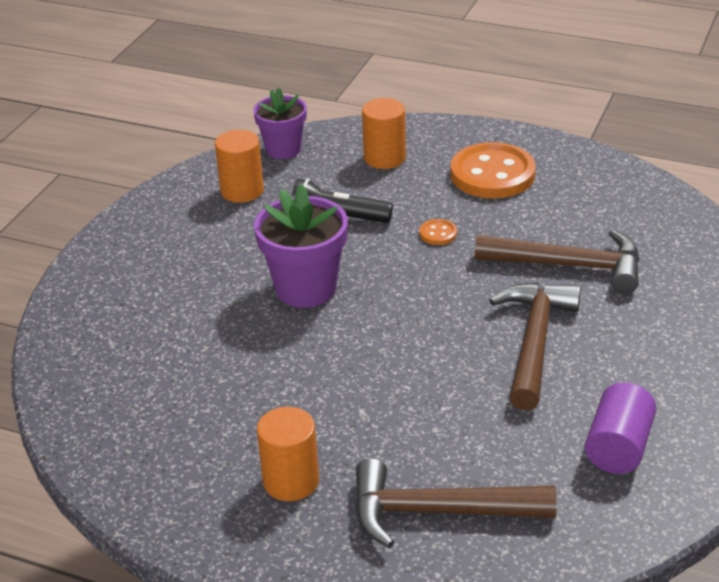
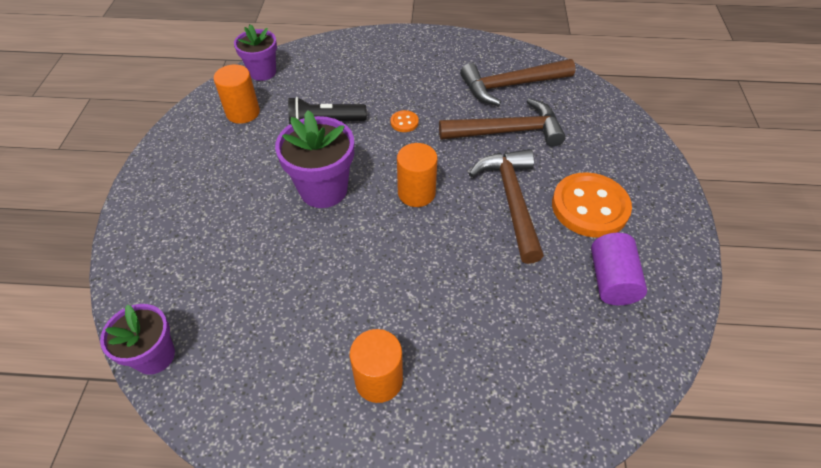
camera: 20 degrees left, 15 degrees up
brown hammer [355,458,557,548] -> brown hammer moved to [460,59,576,106]
orange cylinder [362,98,406,169] -> orange cylinder moved to [397,143,437,207]
orange button [451,142,536,198] -> orange button moved to [552,172,632,238]
none -> purple flower pot [100,304,175,375]

